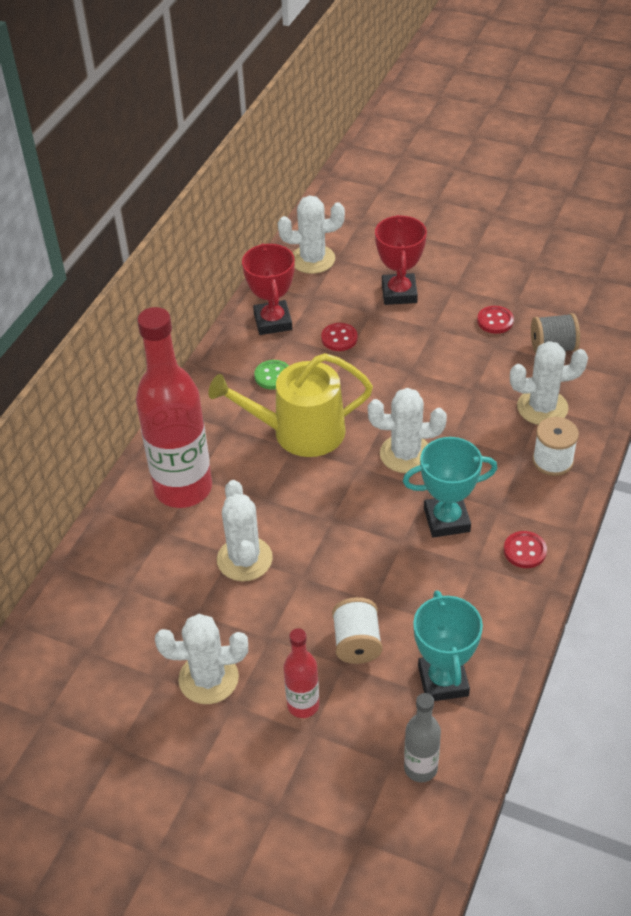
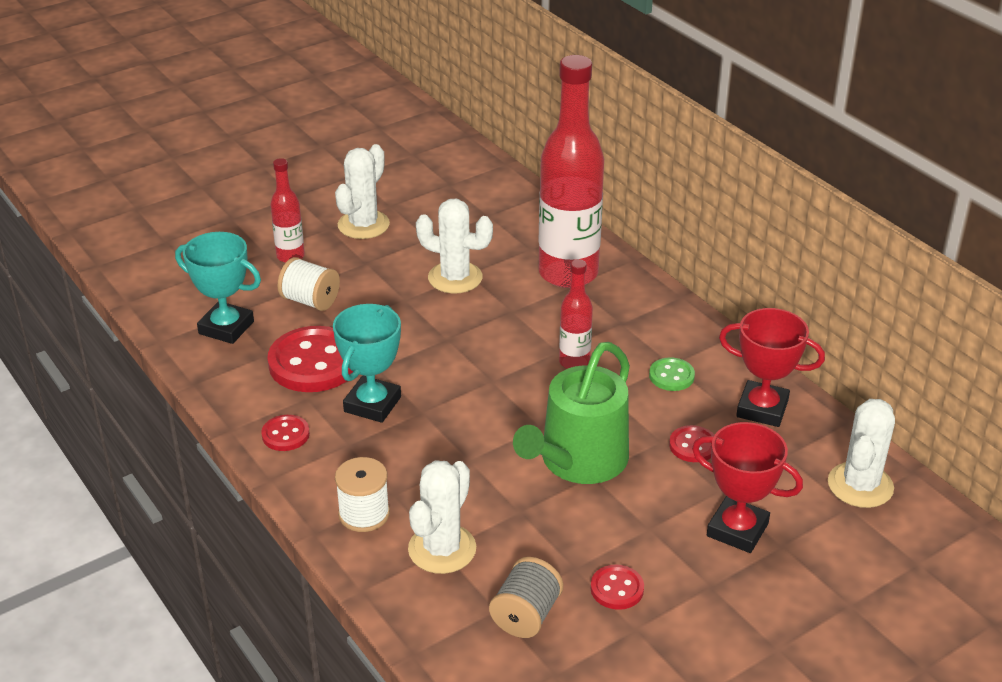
camera: 120 degrees right, 10 degrees down
yellow watering can [208,353,373,457] -> red bottle [559,259,593,369]
white cactus [368,388,447,473] -> none
grey bottle [404,693,441,782] -> none
none -> red button [267,326,353,392]
none -> green watering can [513,342,630,484]

